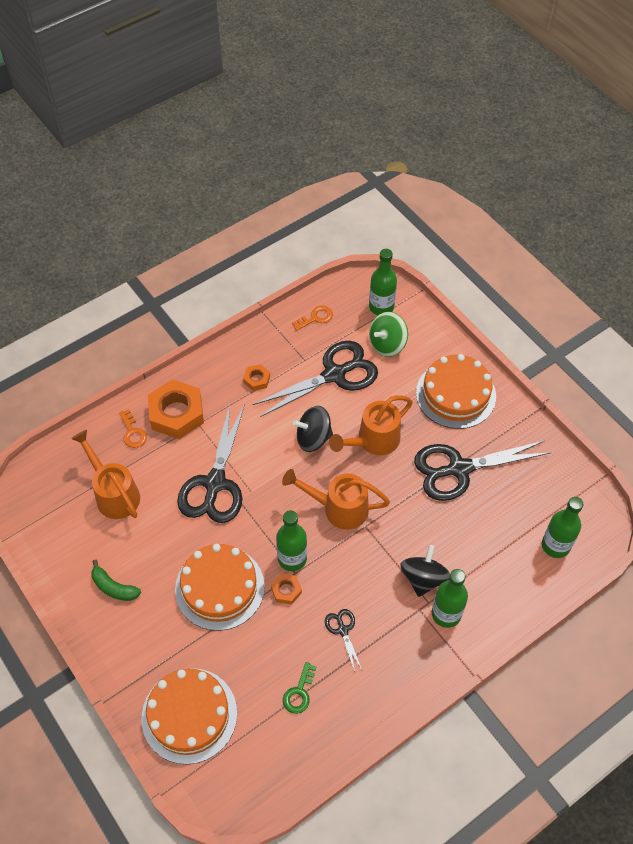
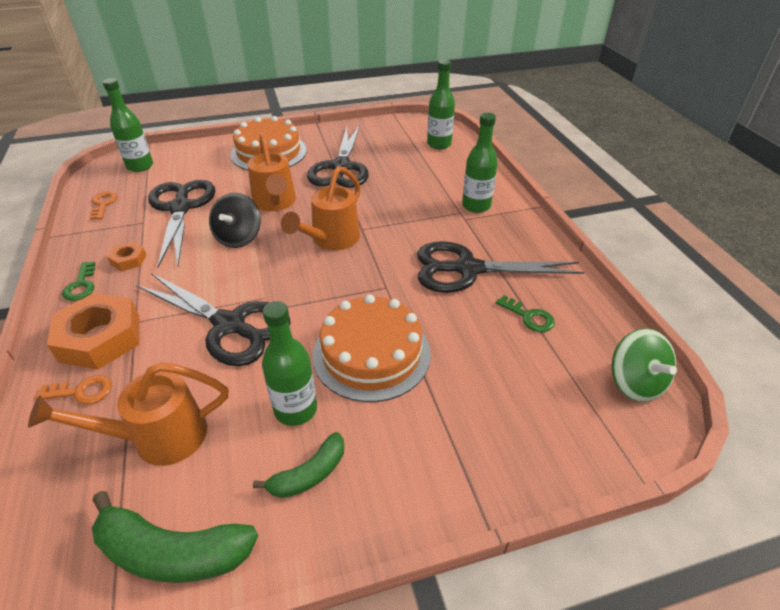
camera: 70 degrees left, 15 degrees down
orange cake [141,668,237,765] -> none
orange nut [271,574,302,605] -> none
green bottle [276,510,307,571] -> green bottle moved to [262,301,317,426]
black scissors [325,609,362,672] -> black scissors [417,241,584,293], size x2.26
green spinning top [369,312,408,357] -> green spinning top moved to [612,328,677,402]
black spinning top [400,545,450,597] -> none
none -> green key [62,261,96,301]
none -> green banana [92,491,258,583]

